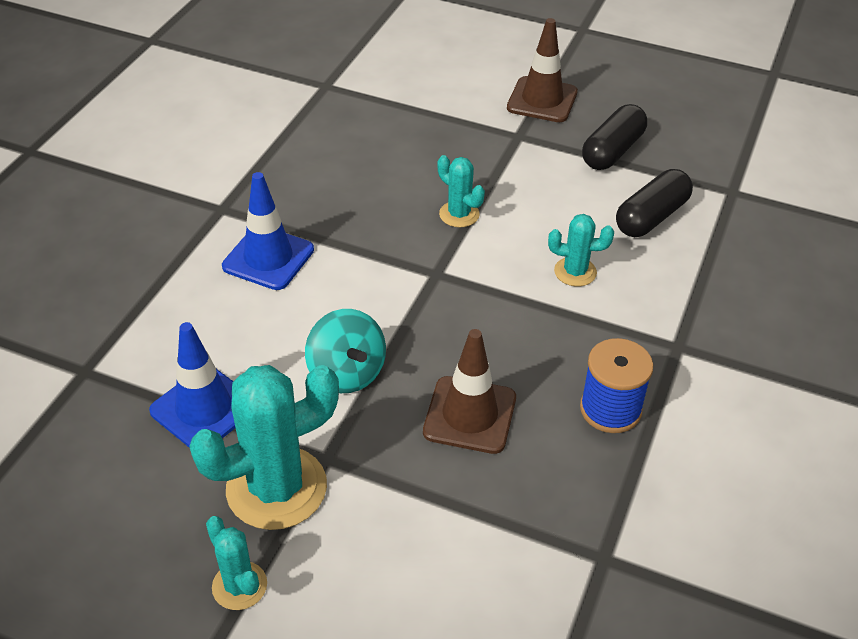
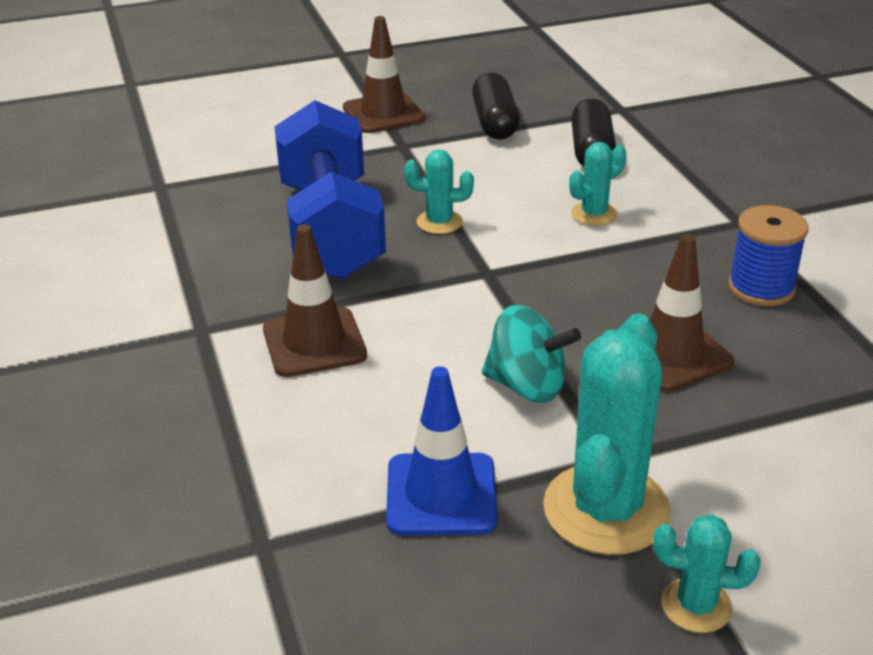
camera: 40 degrees left, 10 degrees down
blue traffic cone [222,172,314,290] -> brown traffic cone [263,224,367,377]
none -> blue dumbbell [274,100,386,279]

